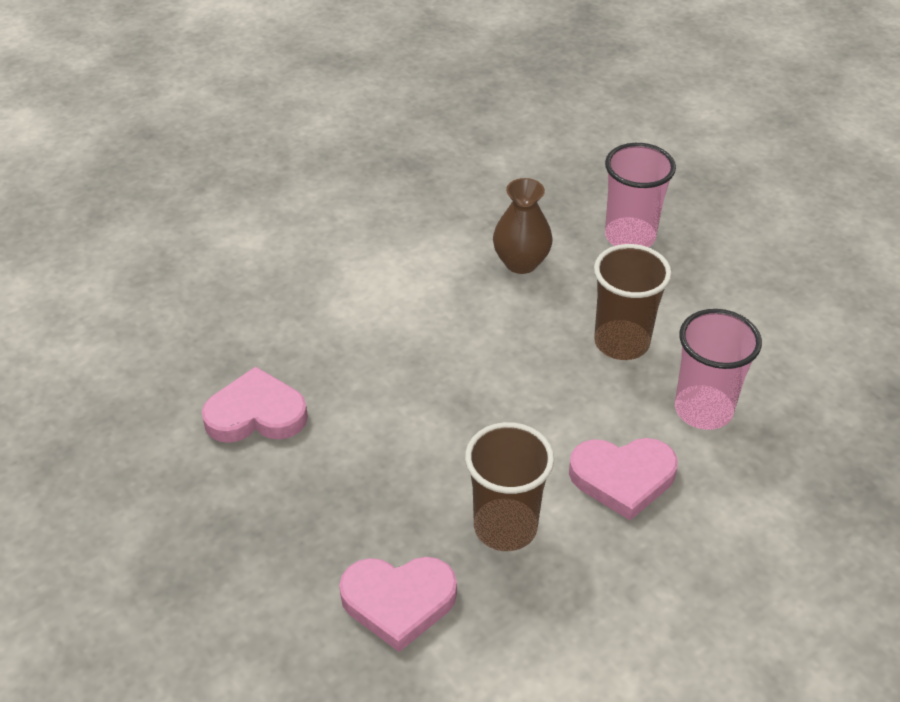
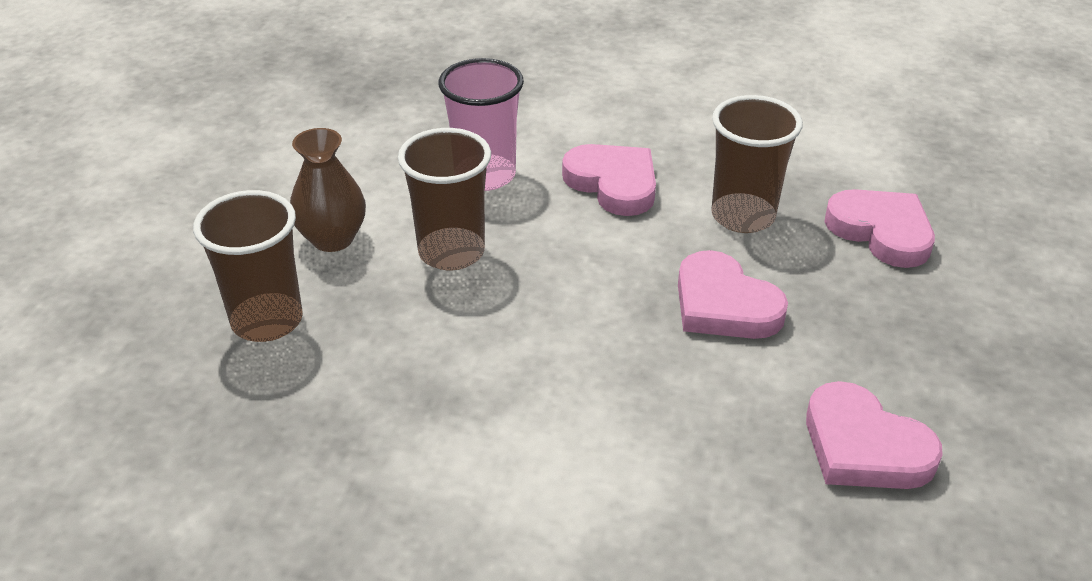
camera: 130 degrees left, 5 degrees down
brown vase [493,178,553,274] -> brown vase moved to [290,128,366,252]
pink cup [605,143,676,247] -> brown cup [193,190,303,342]
none -> pink heart [678,250,788,339]

